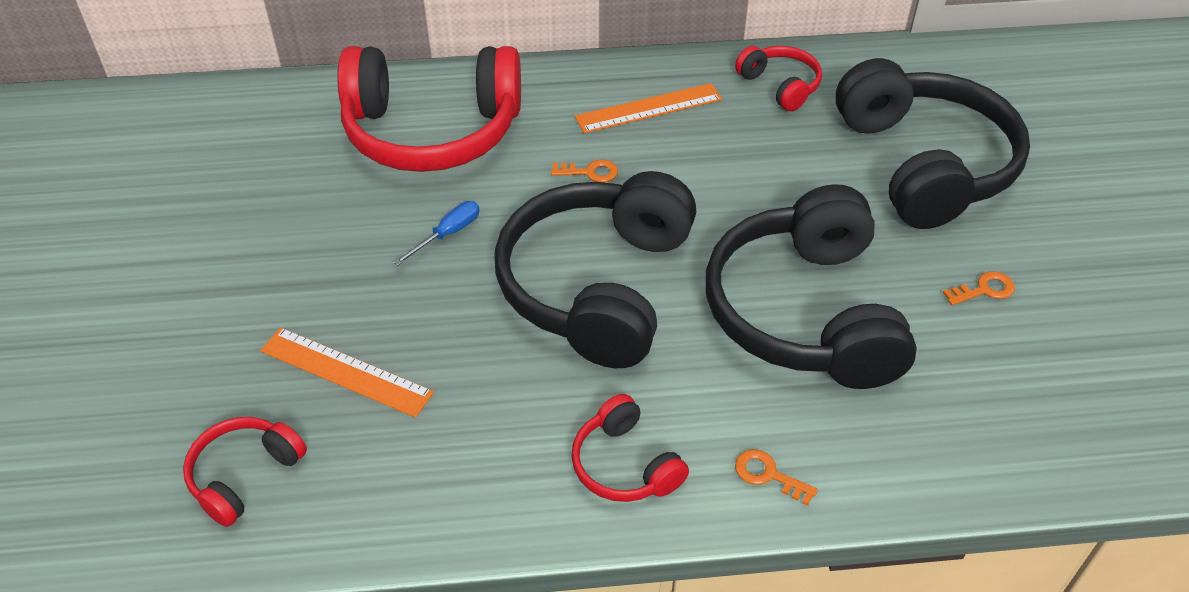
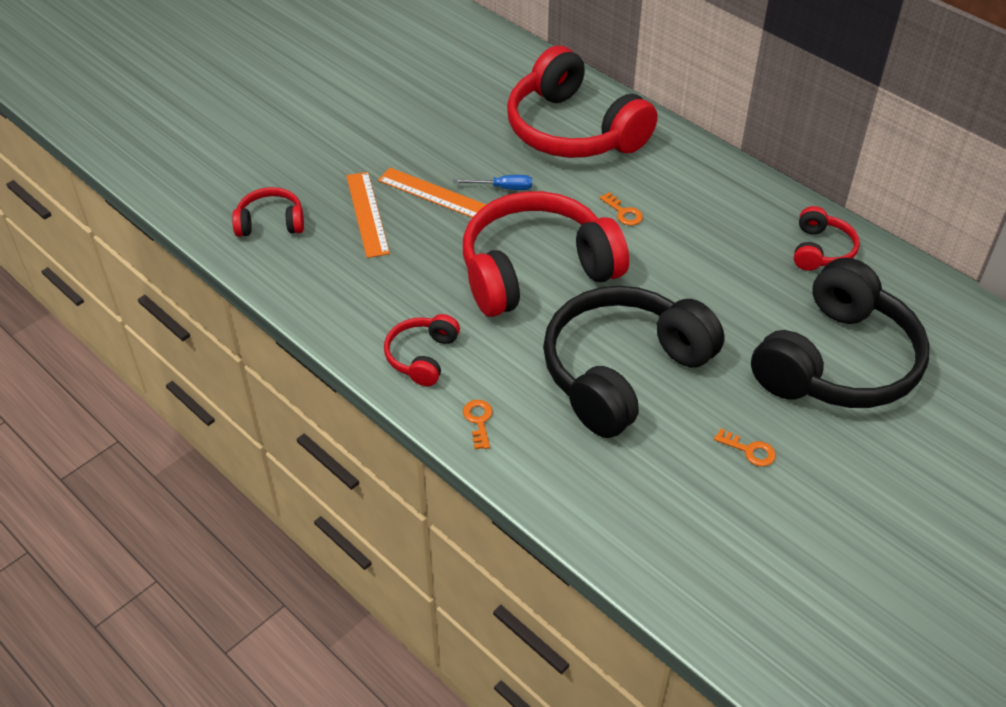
camera: 50 degrees right, 0 degrees up
black headphones [494,171,696,368] -> red headphones [463,191,629,317]
orange ruler [575,83,722,133] -> orange ruler moved to [378,168,486,218]

